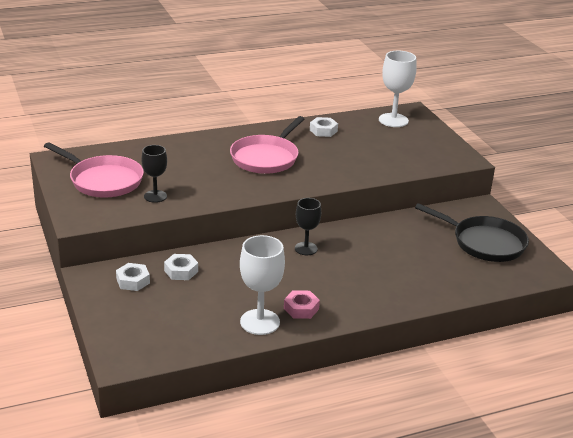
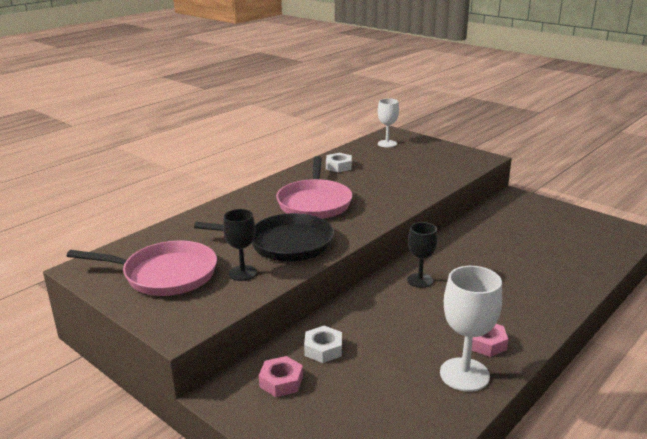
camera: 25 degrees left, 5 degrees down
white nut [116,263,150,291] -> pink nut [259,356,303,397]
white goblet [379,51,417,127] -> white goblet [378,98,399,147], size x0.65
black pan [415,203,529,262] -> black pan moved to [194,213,334,261]

